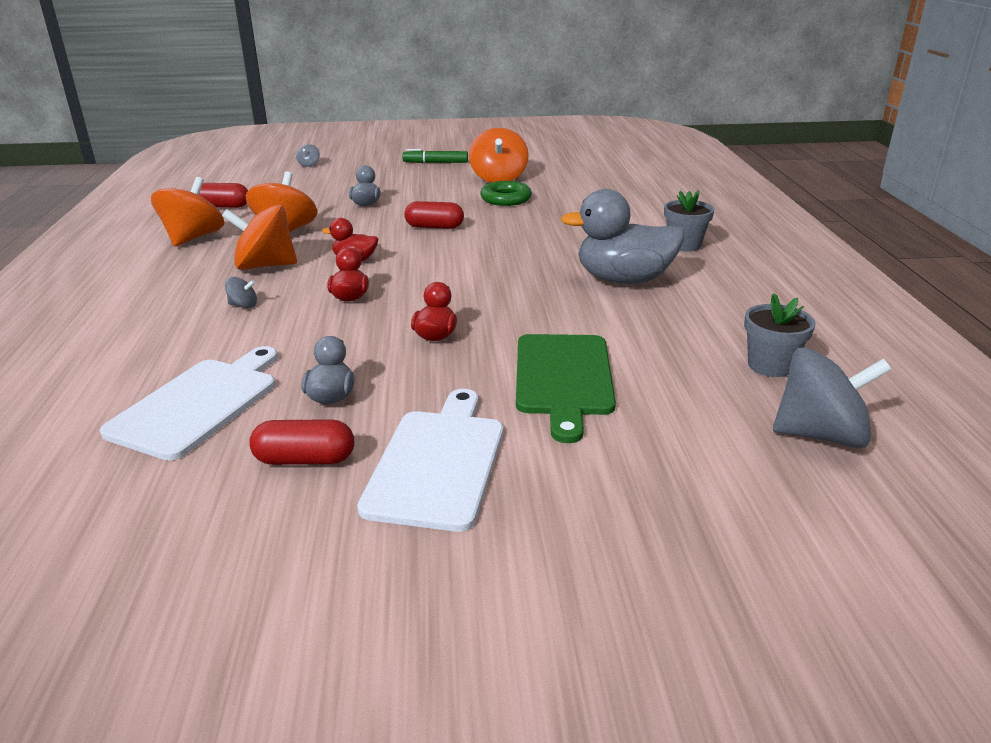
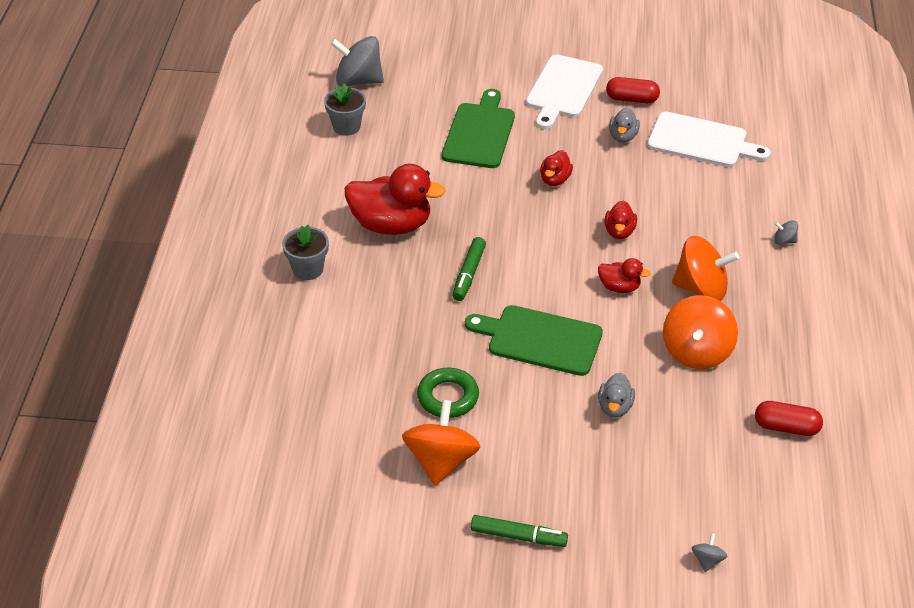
camera: 170 degrees left, 15 degrees up
white cutting board [100,346,278,461] -> white cutting board turned 105 degrees counterclockwise [647,112,770,167]
orange spinning top [151,177,224,247] -> none
grey spinning top [225,277,257,308] -> grey spinning top moved to [774,221,798,245]
red capsule [404,201,464,229] -> green cutting board [465,305,603,376]
grey duck [561,189,685,284] -> red duck [345,164,446,235]
none -> green marker [452,237,486,301]

